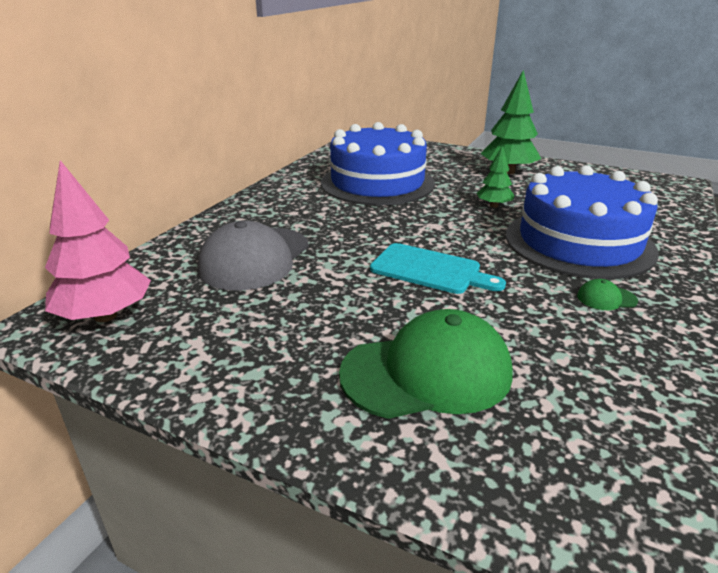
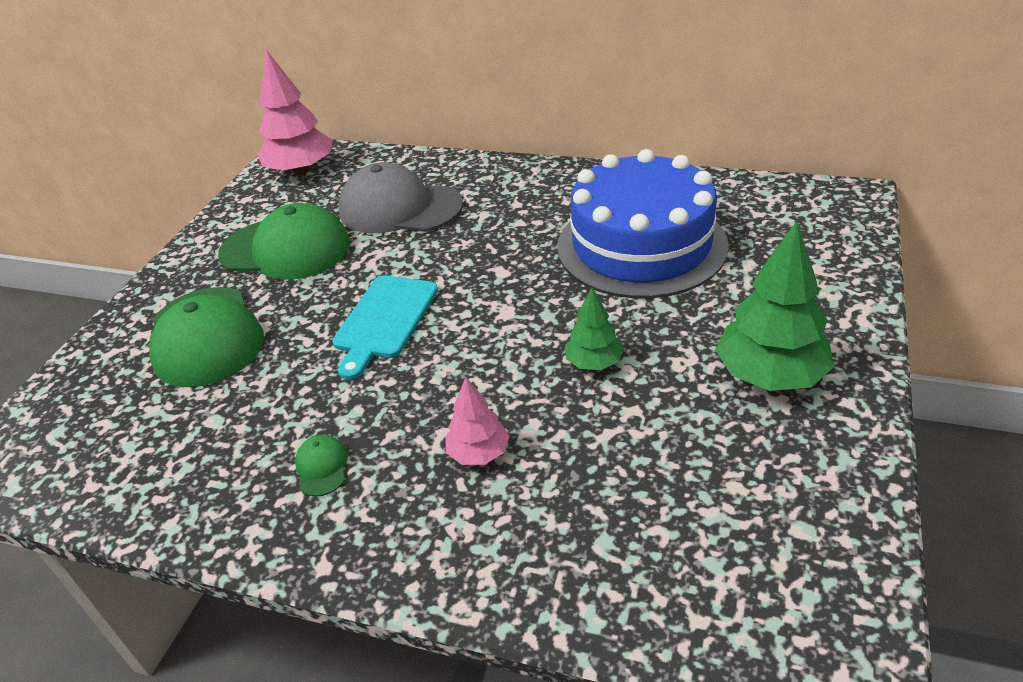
camera: 85 degrees right, 10 degrees up
blue cake [506,165,659,279] -> pink tree [445,377,510,465]
none -> green cap [218,203,350,280]

